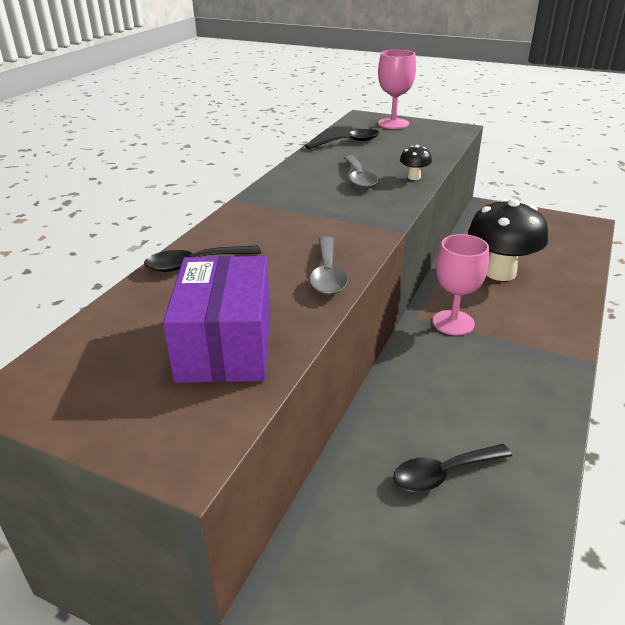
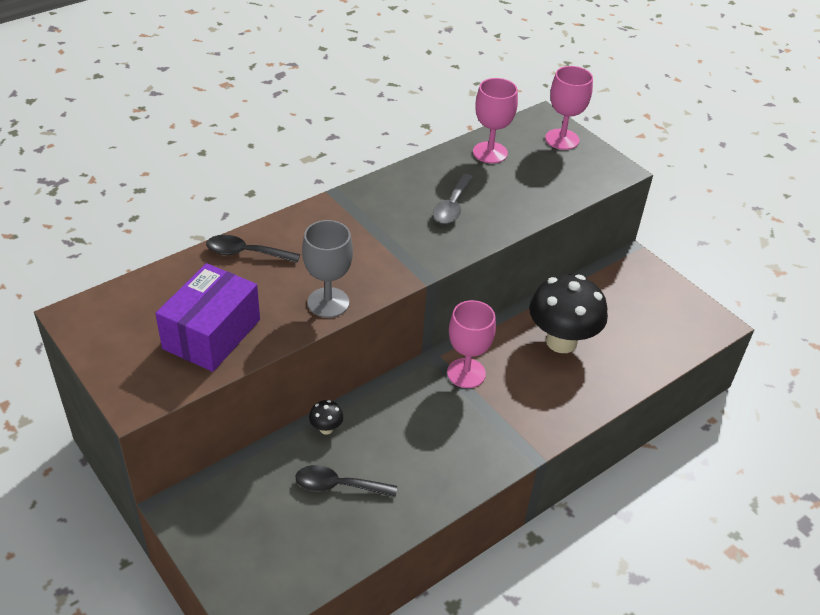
camera: 25 degrees right, 10 degrees up
black spoon [305,129,380,149] -> pink goblet [473,78,518,163]
grey spoon [310,237,348,295] -> grey goblet [302,220,353,318]
black mushroom [400,145,432,180] -> black mushroom moved to [309,400,343,435]

